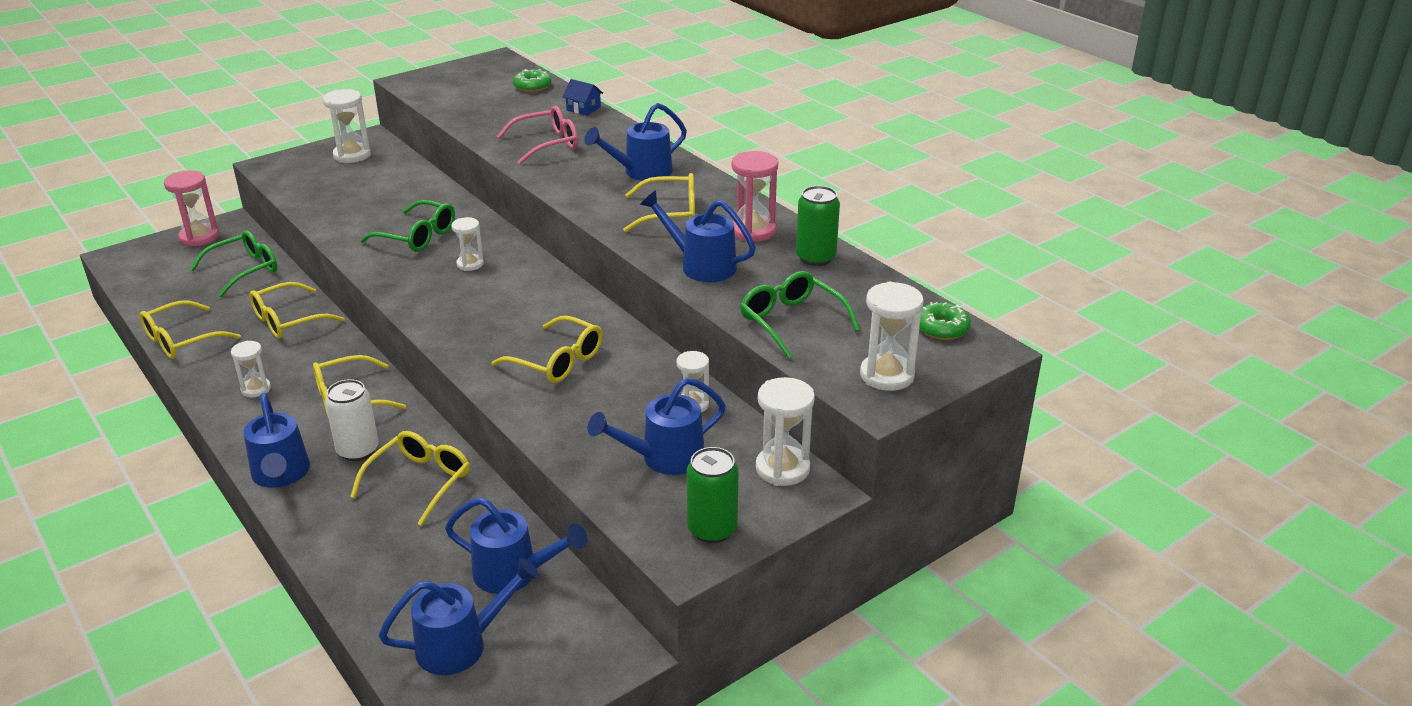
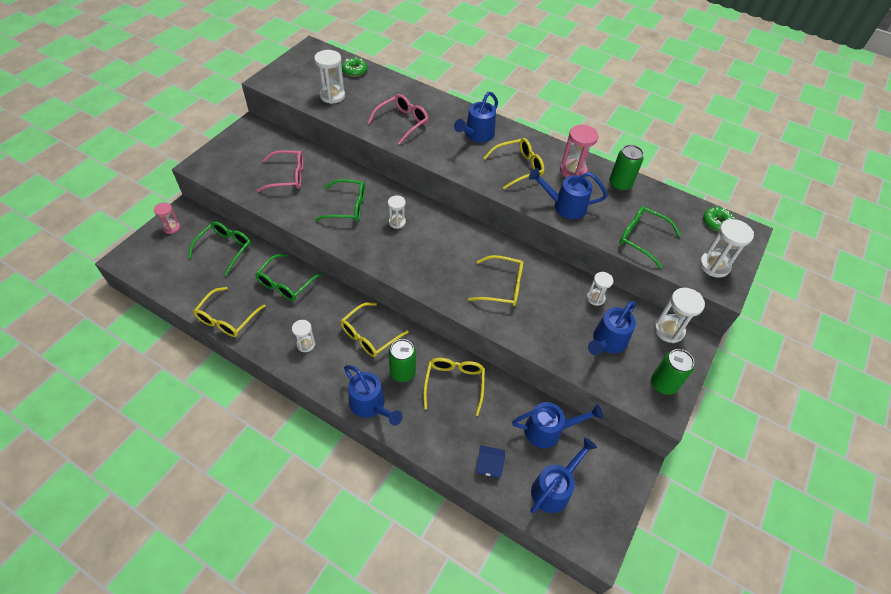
camera: 25 degrees left, 20 degrees up
pink hourglass [164,170,219,247] -> pink hourglass [154,202,180,234], size x0.63
yellow glasses [249,282,345,339] -> green glasses [255,254,322,301]
white hourglass [323,89,371,163] -> white hourglass moved to [314,50,345,104]
white can [325,379,379,461] -> green can [389,339,416,382]
blue house [563,79,603,116] -> blue house moved to [476,445,505,477]
none -> pink glasses [257,150,303,192]

